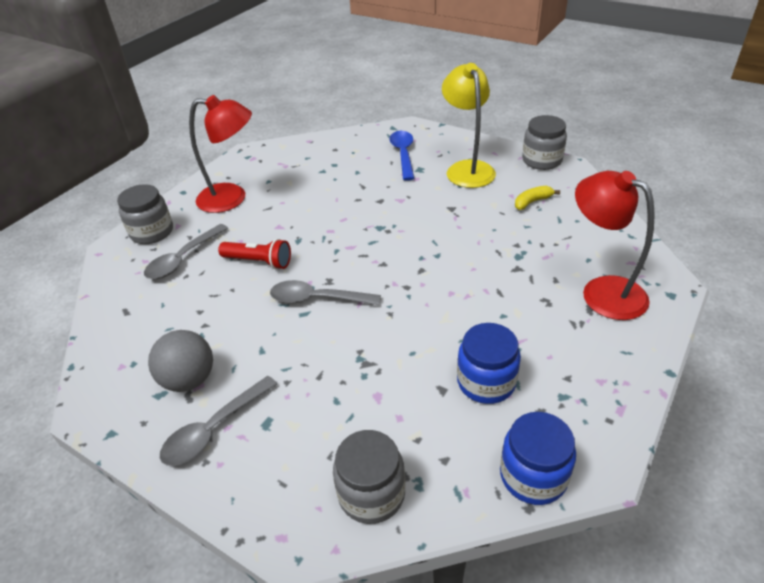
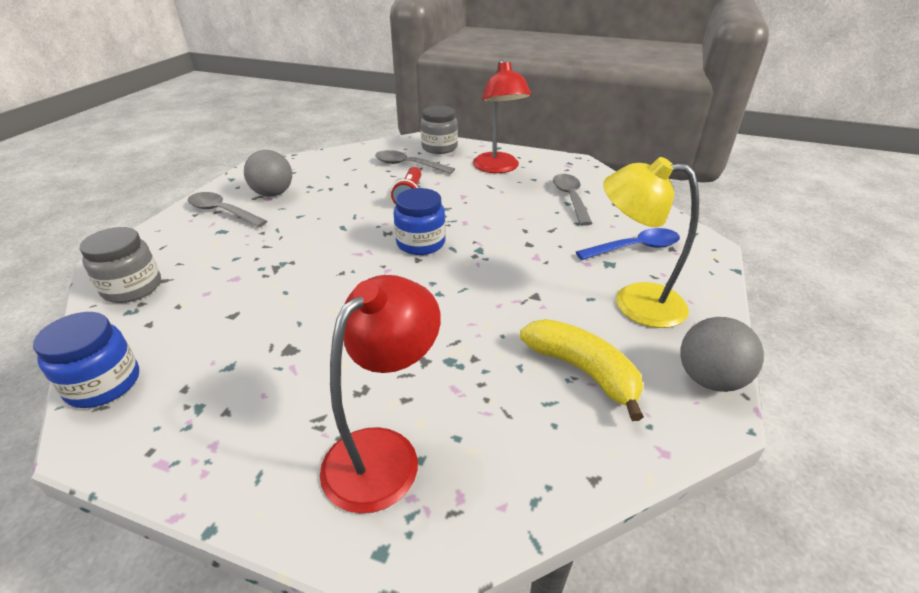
camera: 75 degrees right, 5 degrees down
grey spoon [270,280,381,305] -> grey spoon moved to [553,174,593,226]
yellow lamp [442,63,496,188] -> yellow lamp turned 135 degrees counterclockwise [603,157,699,328]
blue jar [457,323,521,404] -> blue jar moved to [393,188,446,255]
yellow banana [515,186,560,210] -> yellow banana [520,319,644,421], size x1.82
grey jar [522,115,567,170] -> grey ball [680,317,764,392]

